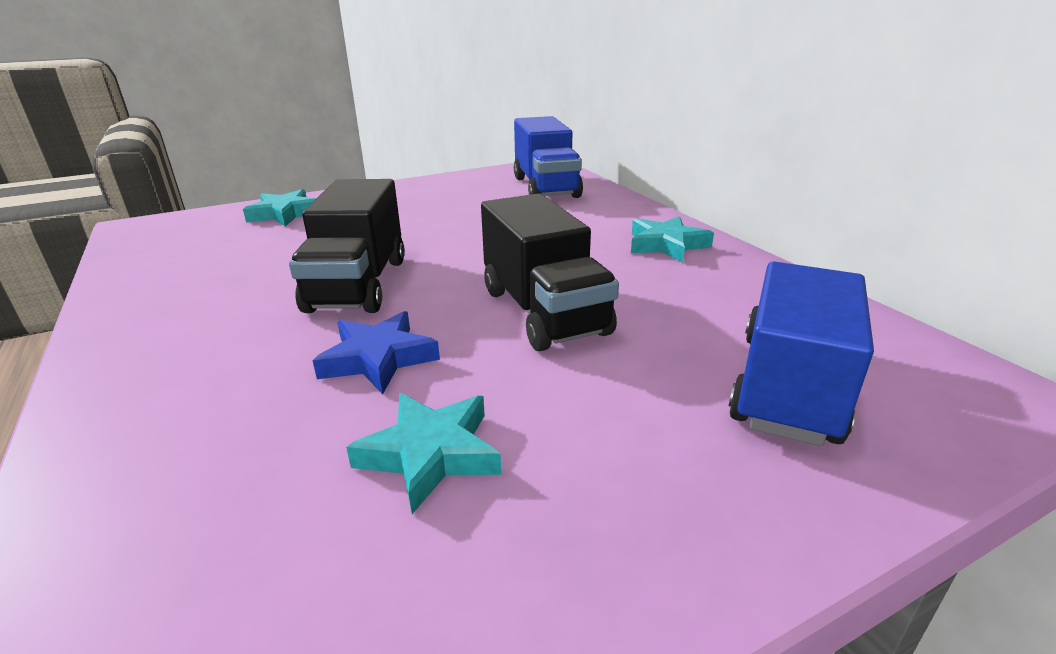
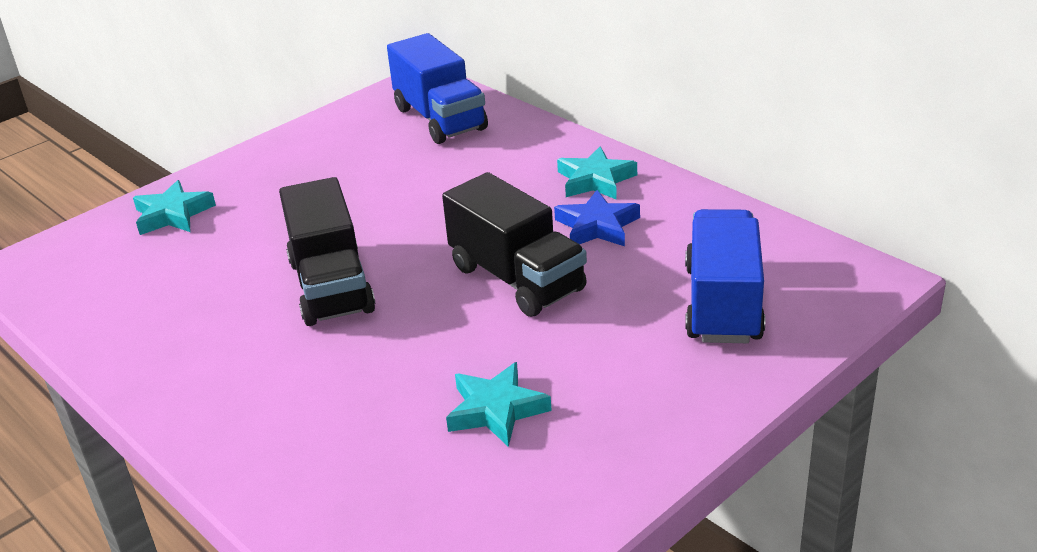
camera: 15 degrees left, 5 degrees up
blue star [312,311,440,394] -> blue star moved to [554,190,640,246]

